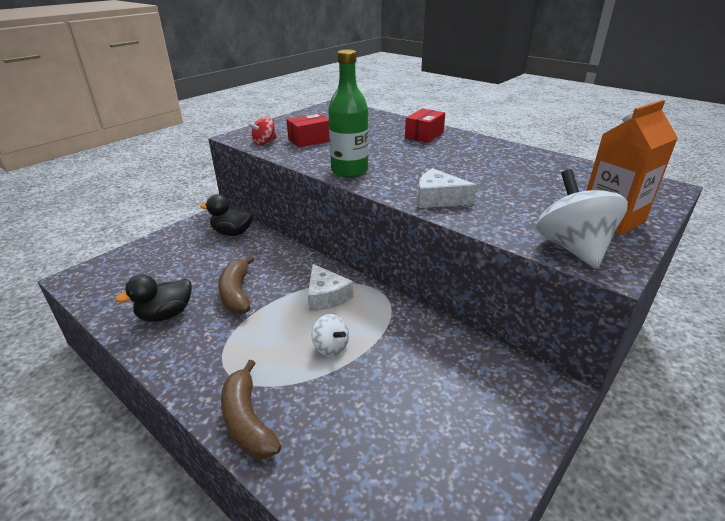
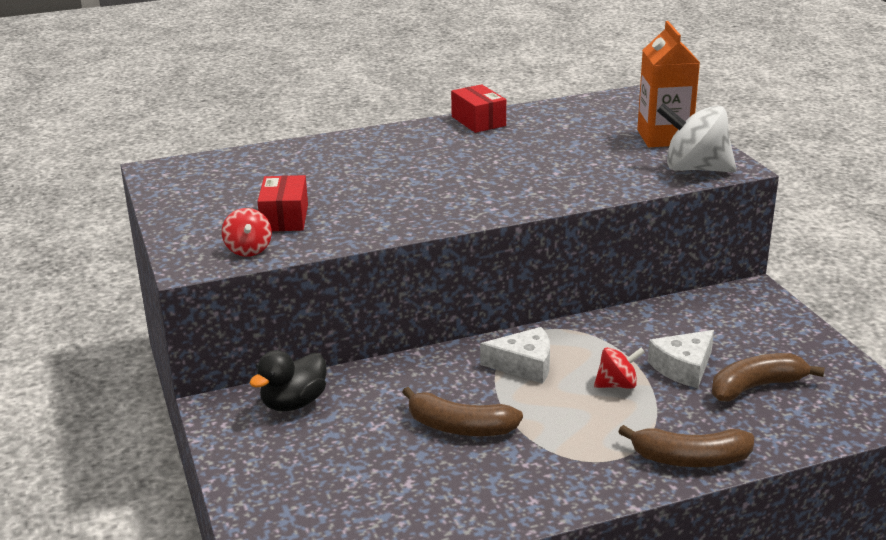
camera: 60 degrees left, 5 degrees down
black duck [115,275,192,322] -> none
white spinning top [312,314,349,356] -> red spinning top [594,347,645,389]
green bottle [328,50,369,178] -> none
red box [405,108,445,143] -> red box moved to [451,84,506,133]
white cheese [418,168,477,208] -> white cheese moved to [648,330,714,388]
none -> brown banana [712,353,825,402]

